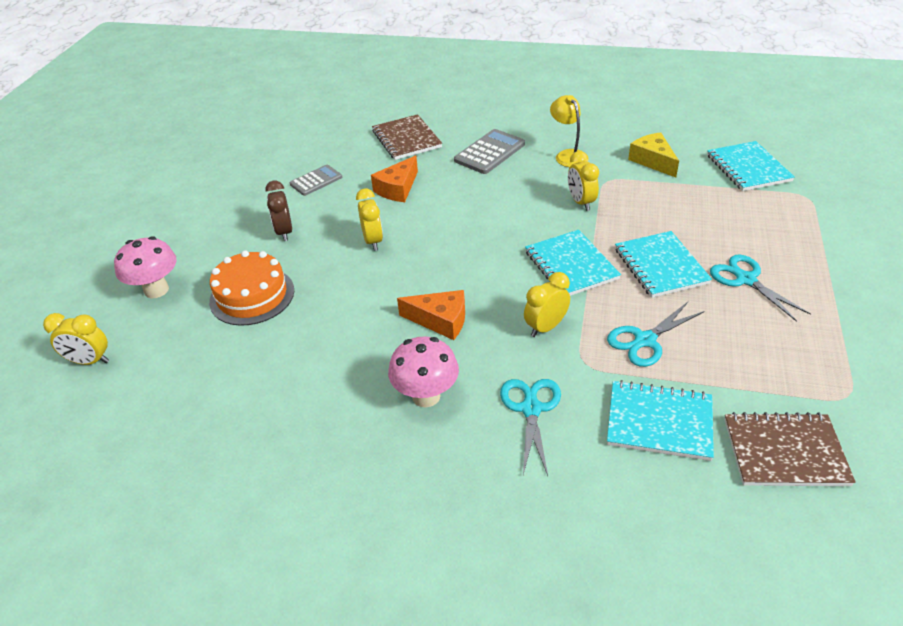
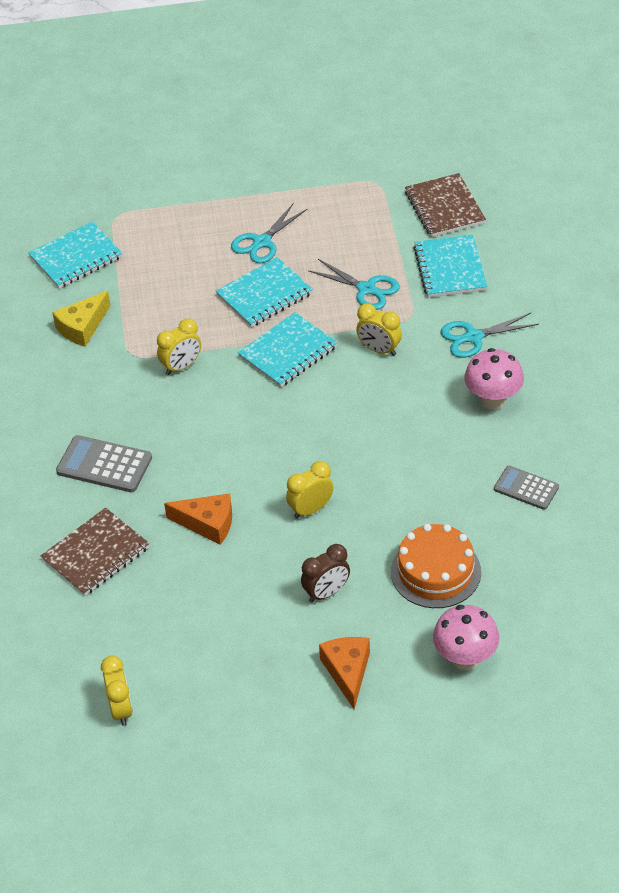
camera: 110 degrees left, 5 degrees up
yellow clock [43,313,109,365] -> yellow clock moved to [101,656,133,726]
grey calculator [290,165,342,196] -> grey calculator moved to [494,466,559,510]
orange cheese [397,290,465,340] -> orange cheese moved to [319,637,370,709]
yellow lamp [550,95,588,167] -> none

